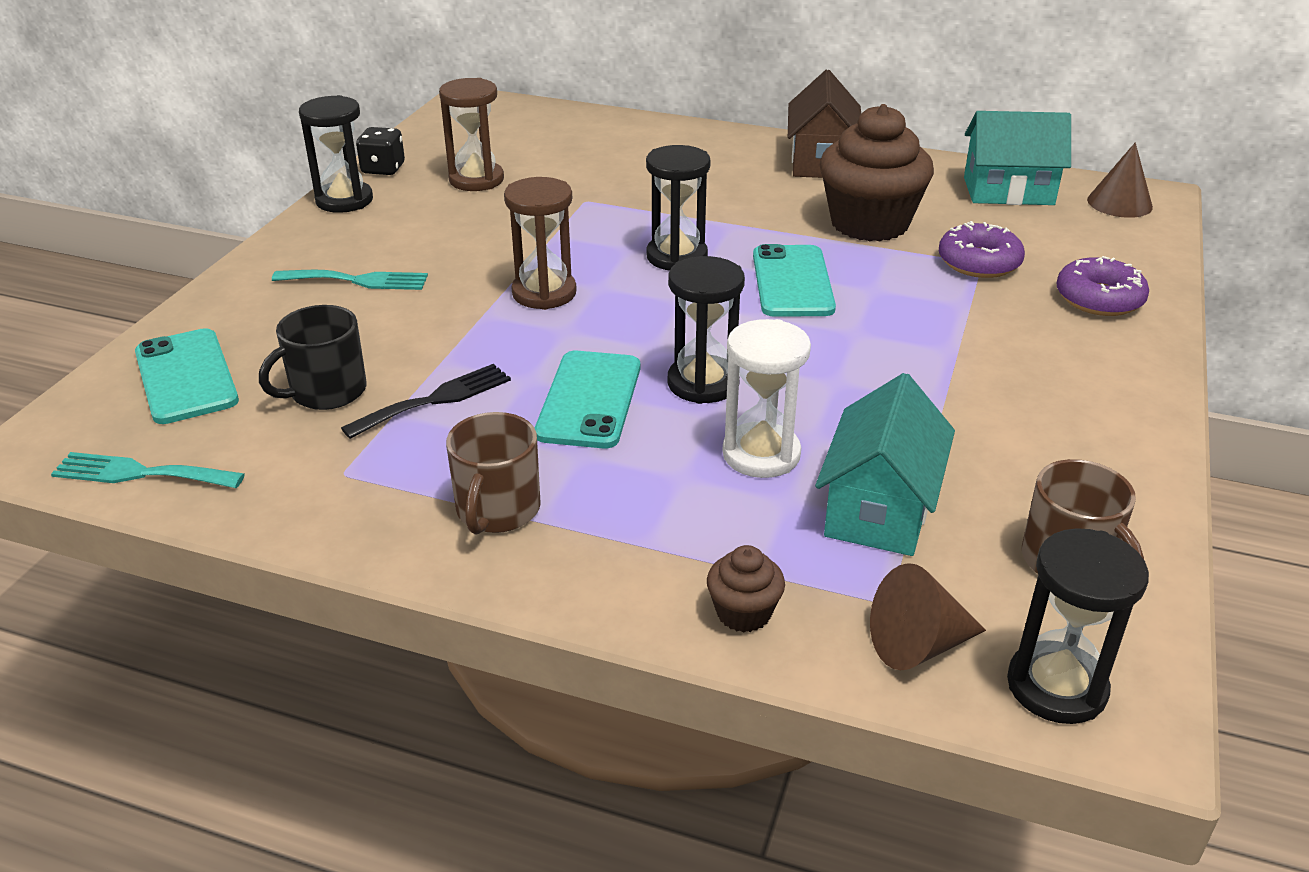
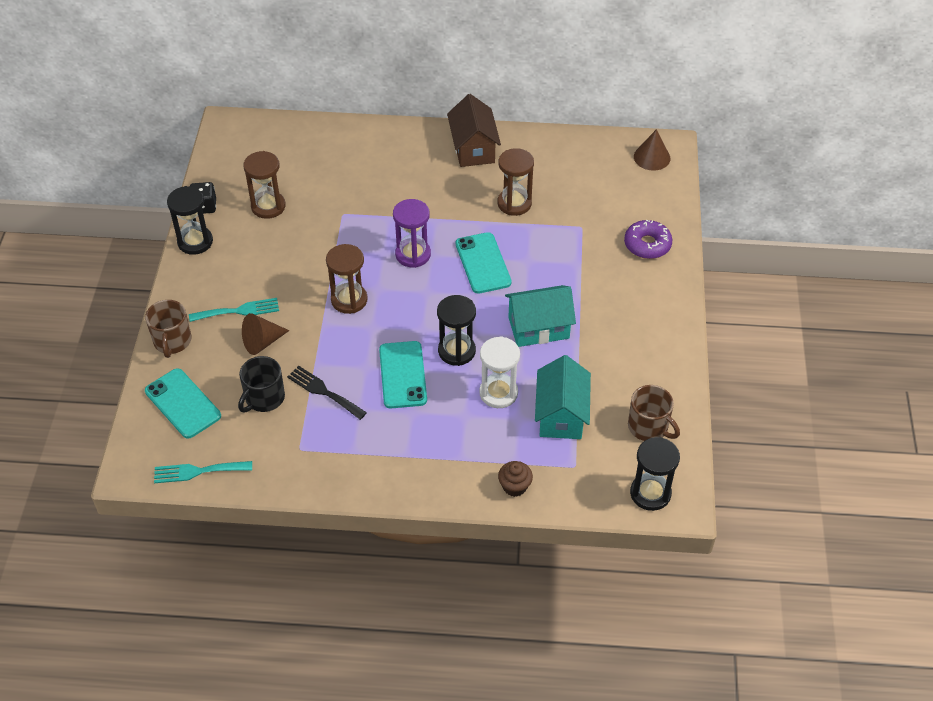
camera: 15 degrees left, 15 degrees up
black fork [341,364,511,439] -> black fork turned 90 degrees counterclockwise [287,366,367,420]
brown mug [446,412,541,535] -> brown mug moved to [145,300,192,358]
black hourglass [646,145,711,270] -> purple hourglass [393,199,431,268]
brown cupcake [820,104,934,241] -> brown hourglass [498,148,534,216]
brown cone [870,563,986,670] -> brown cone moved to [242,313,289,355]
purple donut [939,221,1025,278] -> none
turquoise house [964,111,1071,205] -> turquoise house moved to [505,285,576,347]

